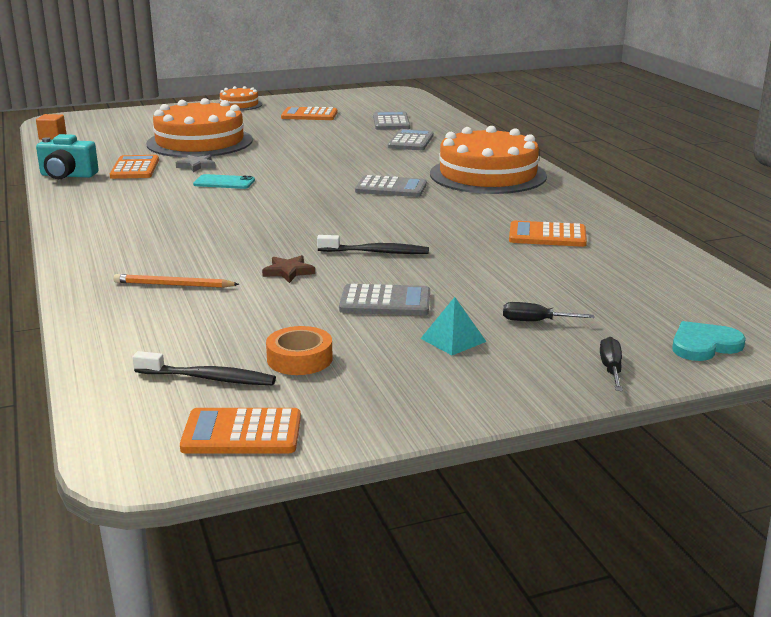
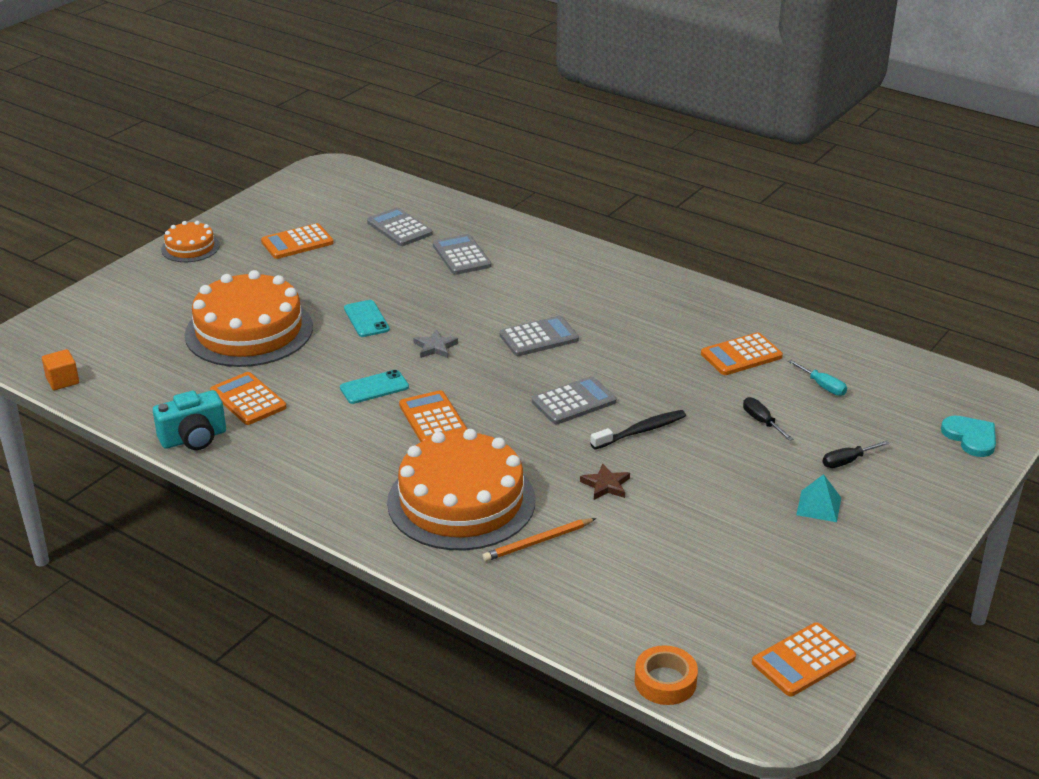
camera: 35 degrees left, 10 degrees up
black toothbrush [133,351,276,385] -> none
grey star [176,155,215,172] -> grey star moved to [413,329,458,358]
orange tape [266,326,333,375] -> orange tape moved to [634,645,698,705]
grey calculator [339,284,430,315] -> grey calculator moved to [532,376,617,424]
orange cake [430,126,547,194] -> orange cake moved to [387,429,535,550]
black screwdriver [600,337,623,391] -> black screwdriver moved to [743,397,793,441]
turquoise heart [672,321,746,361] -> turquoise heart turned 120 degrees clockwise [941,416,996,457]
none -> turquoise phone [344,300,390,337]
none -> orange calculator [399,390,467,442]
none -> turquoise screwdriver [788,360,847,396]

